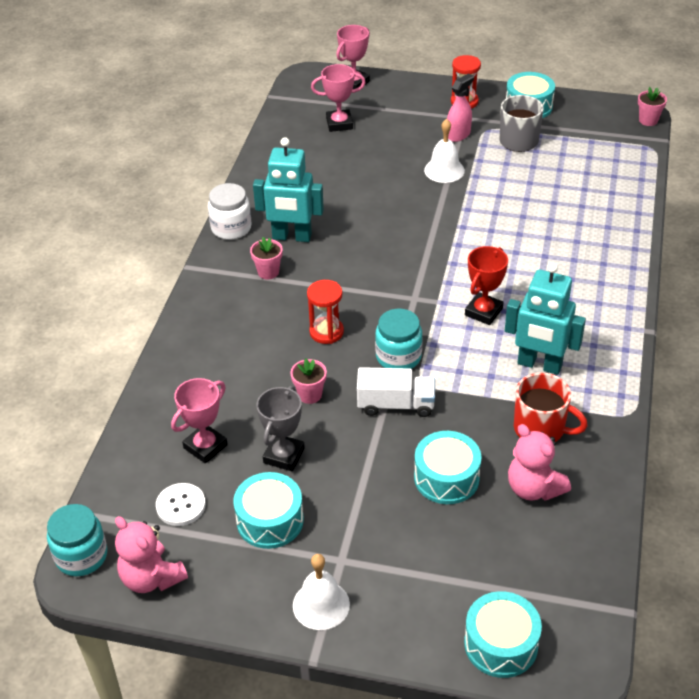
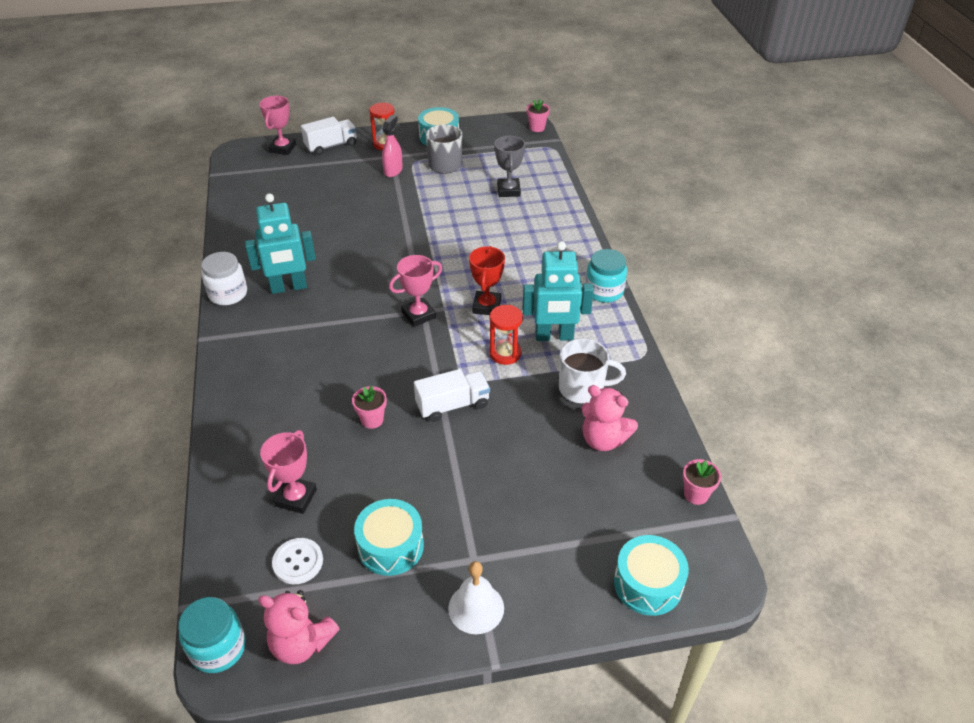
camera: 25 degrees left, 0 degrees up
pink flower pot [250,237,283,279] -> pink flower pot moved to [683,459,721,505]
grey trophy [256,386,305,471] -> grey trophy moved to [495,136,525,197]
red hourglass [307,280,344,344] -> red hourglass moved to [490,305,523,365]
pink trophy [311,64,366,132] -> pink trophy moved to [389,255,442,327]
turquoise jar [375,309,422,369] -> turquoise jar moved to [586,249,627,303]
turquoise drum [414,431,481,504] -> none
white bell [424,119,465,183] -> none
red mug [514,373,588,442] -> white mug [559,338,626,403]
none -> white truck [301,117,357,155]

